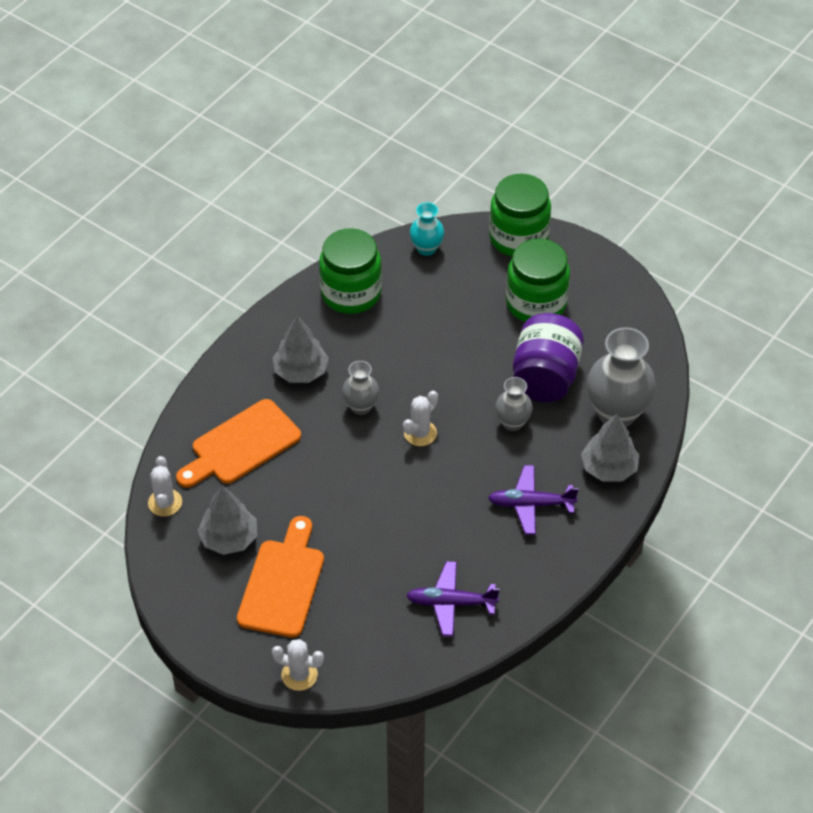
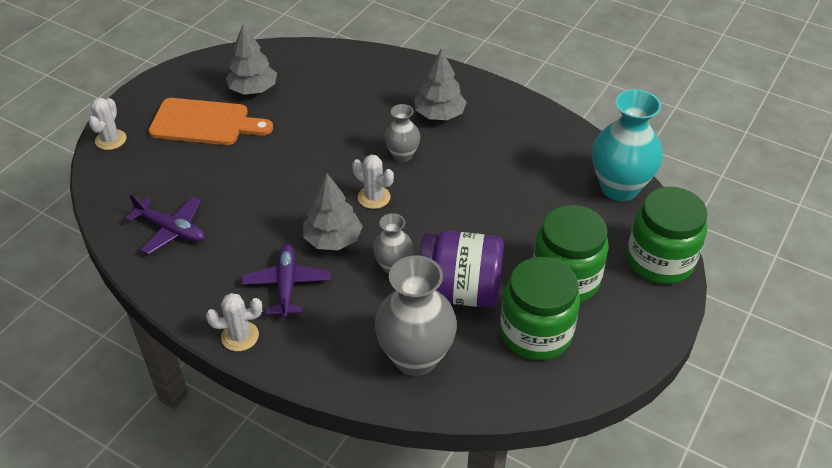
camera: 85 degrees right, 5 degrees down
white cactus [148,456,182,517] -> white cactus moved to [206,293,262,351]
orange cutting board [176,399,301,488] -> none
green jar [319,228,382,314] -> green jar moved to [500,257,580,360]
purple plane [406,561,500,636] -> purple plane turned 120 degrees clockwise [125,194,205,255]
turquoise vase [410,202,444,256] -> turquoise vase [592,89,663,201], size x1.83
grey tree [581,414,639,481] -> grey tree moved to [303,173,363,250]

